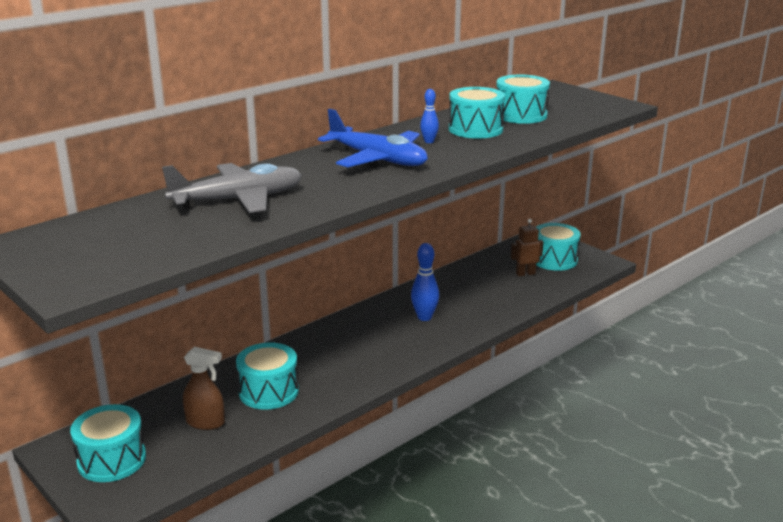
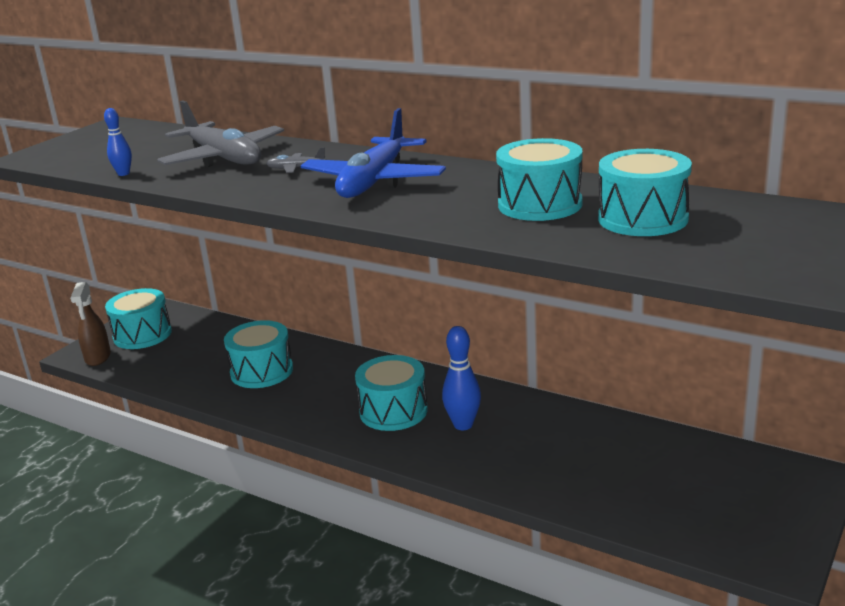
camera: 75 degrees right, 0 degrees up
brown spray bottle [183,347,225,430] -> brown spray bottle moved to [70,282,111,366]
blue bowling pin [420,89,439,143] -> blue bowling pin moved to [104,108,132,176]
brown robot [510,219,543,276] -> none
turquoise drum [536,223,581,271] -> turquoise drum moved to [355,355,428,431]
none -> grey plane [266,147,326,173]

